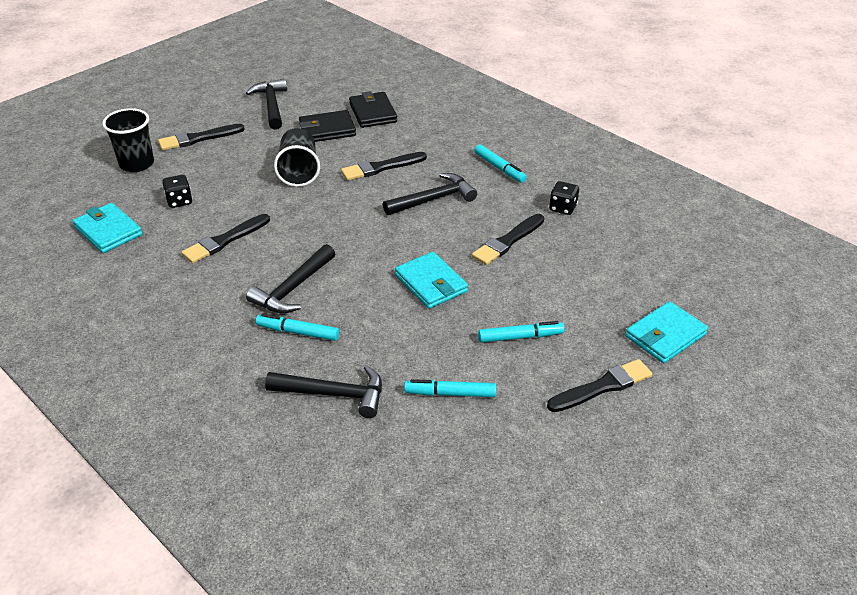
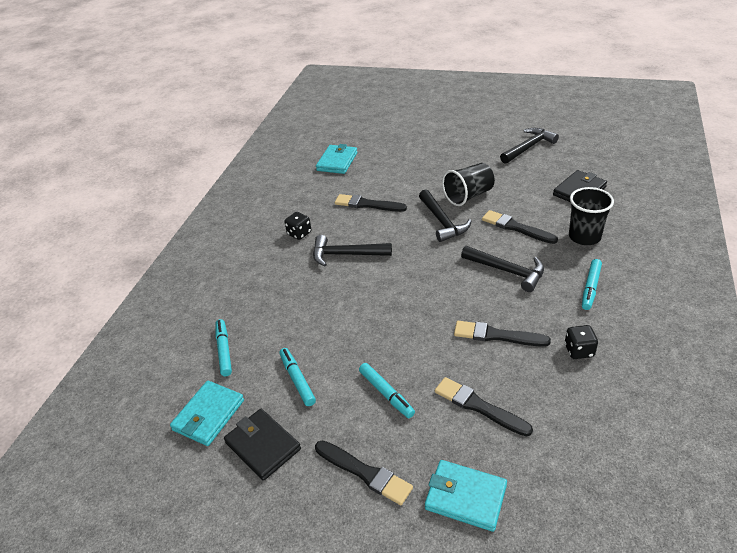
camera: 65 degrees right, 0 degrees up
black cup [102,108,154,172] -> black cup moved to [569,187,614,245]
black brush [158,124,245,151] -> black brush moved to [435,377,533,437]
black dice [162,175,193,208] -> black dice moved to [284,212,311,240]
turquoise marker [256,313,339,341] -> turquoise marker moved to [216,319,232,376]
black hammer [265,365,382,418] -> black hammer moved to [419,189,471,242]
black wallet [299,110,356,142] -> black wallet moved to [224,409,301,481]
turquoise wallet [395,252,468,309] -> turquoise wallet moved to [170,381,244,446]

